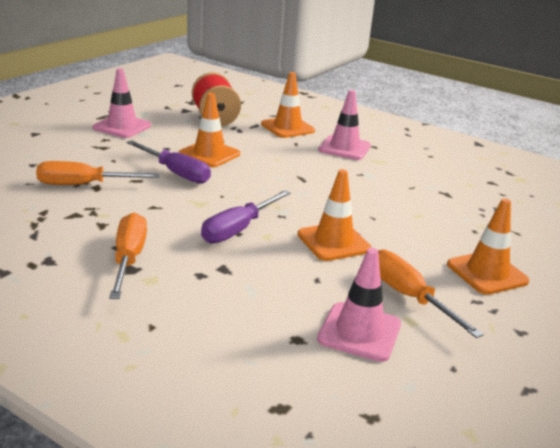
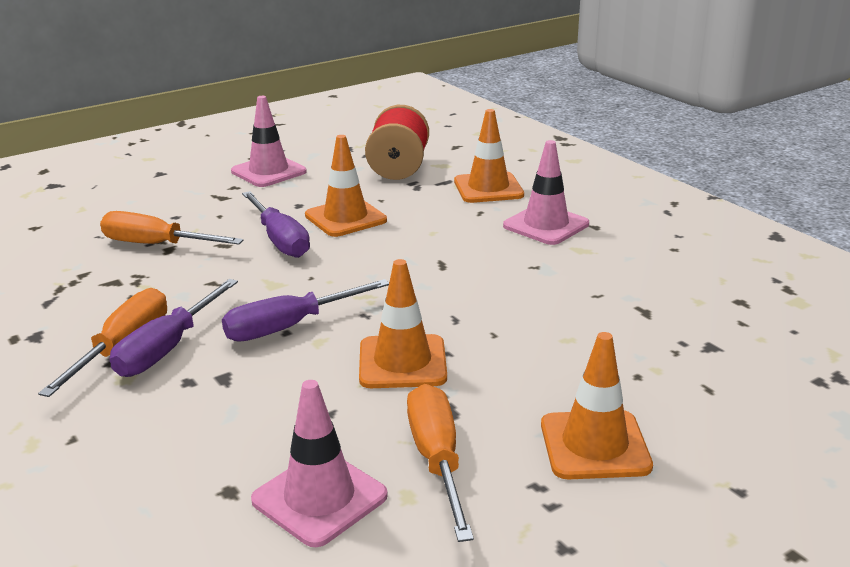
camera: 25 degrees right, 0 degrees up
none -> purple screwdriver [110,279,238,377]

